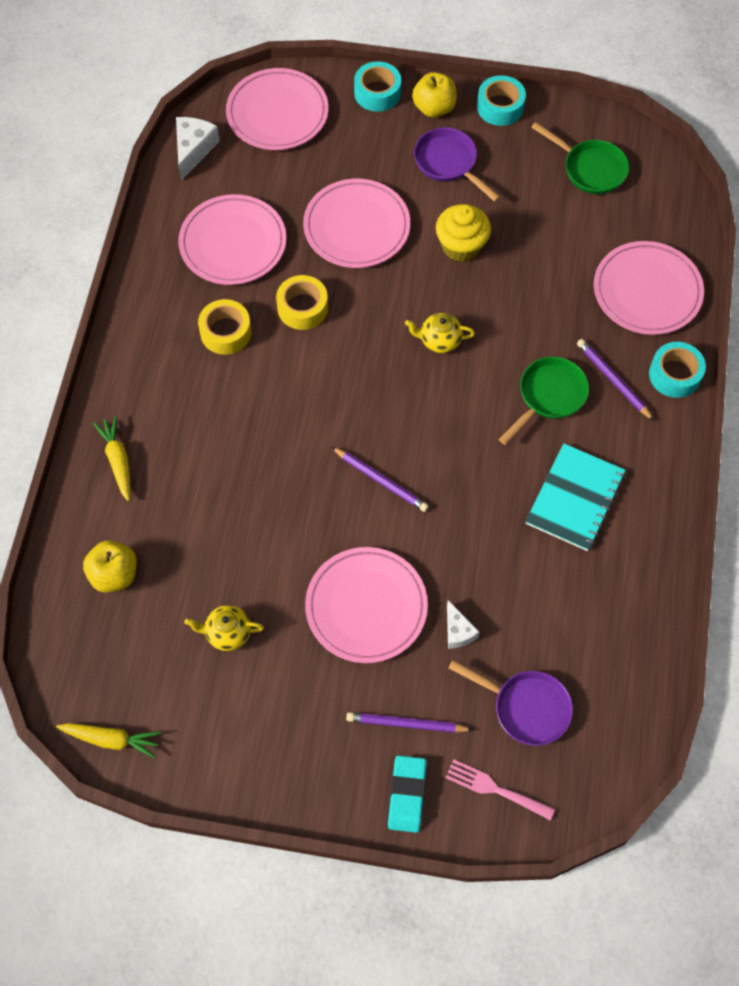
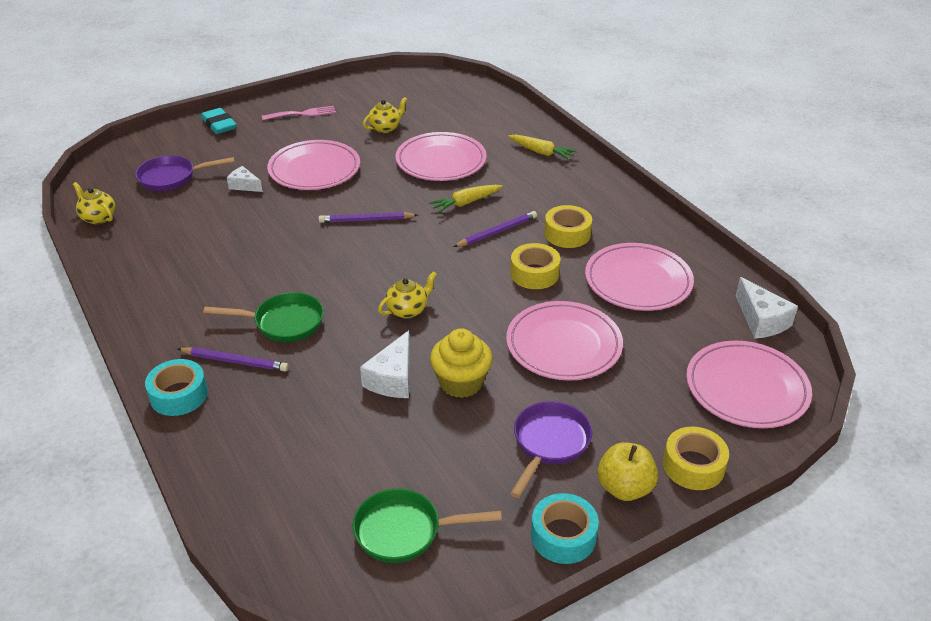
camera: 140 degrees right, 25 degrees down
yellow carrot [56,723,161,758] -> yellow carrot moved to [429,185,503,213]
yellow apple [83,540,137,593] -> none
purple pencil [346,712,473,733] -> purple pencil moved to [453,211,537,247]
turquoise tape [354,61,401,112] -> yellow tape [663,427,729,490]
purple pan [414,127,501,202] -> purple pan turned 75 degrees counterclockwise [510,401,592,498]
pink fork [446,759,555,820] -> pink fork moved to [262,106,336,120]
green pan [499,357,589,445] -> green pan turned 90 degrees counterclockwise [204,292,324,342]
turquoise notebook [525,443,626,551] -> none
pink plate [594,241,704,335] -> pink plate moved to [396,132,487,181]
none -> yellow teapot [73,182,115,224]
none -> white cheese [360,330,410,398]

